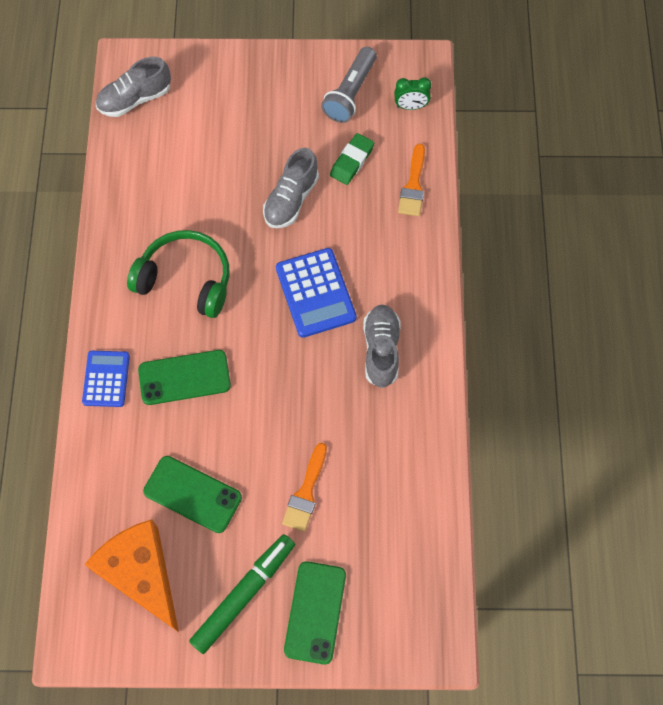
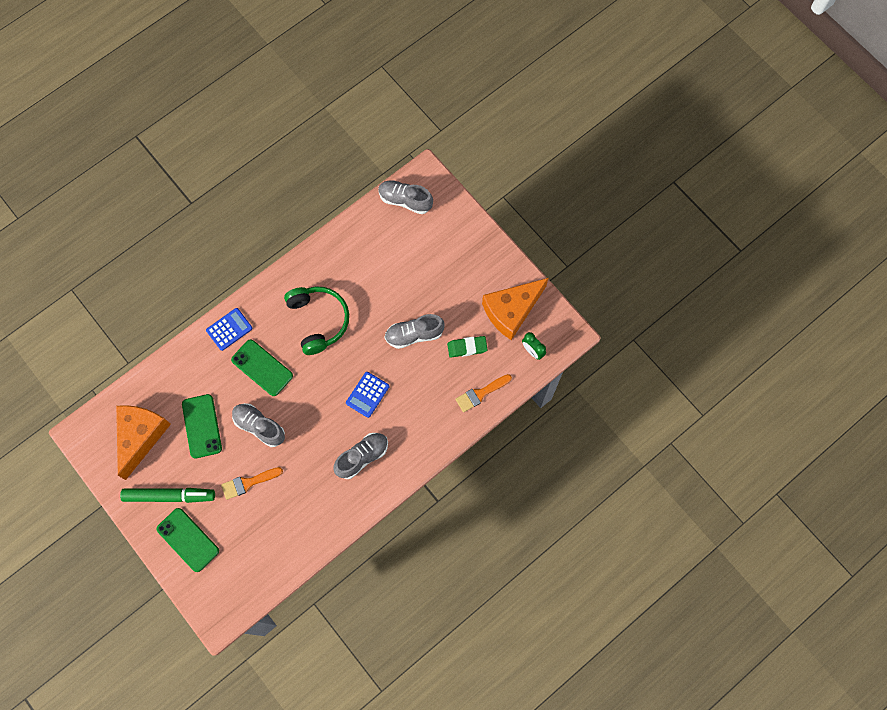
camera: 50 degrees right, 5 degrees up
blue calculator [276,248,357,338] -> blue calculator [346,372,389,418], size x0.66
green phone [284,561,346,665] -> green phone turned 75 degrees clockwise [157,508,219,572]
grey flashlight [321,47,377,123] -> orange cheese [482,278,548,340]
none -> grey shoe [232,403,285,447]

